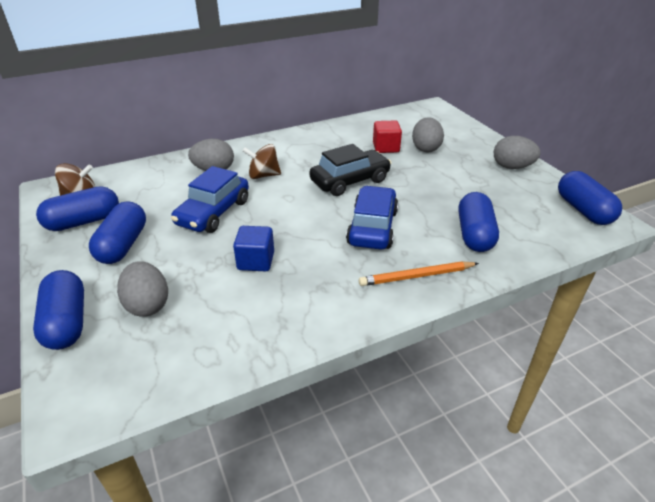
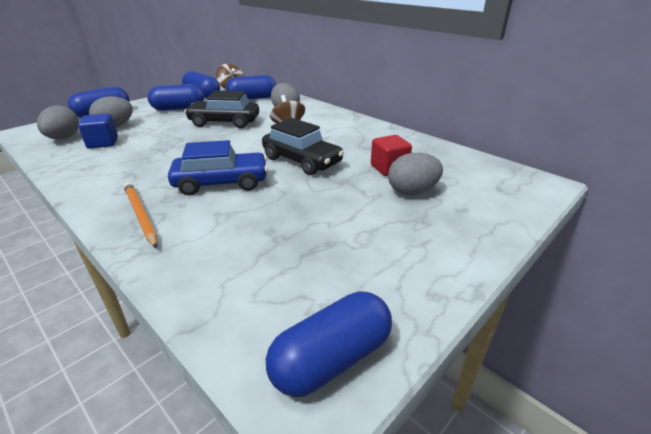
camera: 70 degrees right, 5 degrees down
blue car [171,166,249,233] -> black car [184,90,259,129]
blue cube [233,226,274,271] -> blue cube moved to [78,113,118,149]
blue capsule [458,192,499,252] -> blue capsule moved to [226,75,276,99]
grey egg [494,136,541,169] -> grey egg moved to [37,106,79,140]

